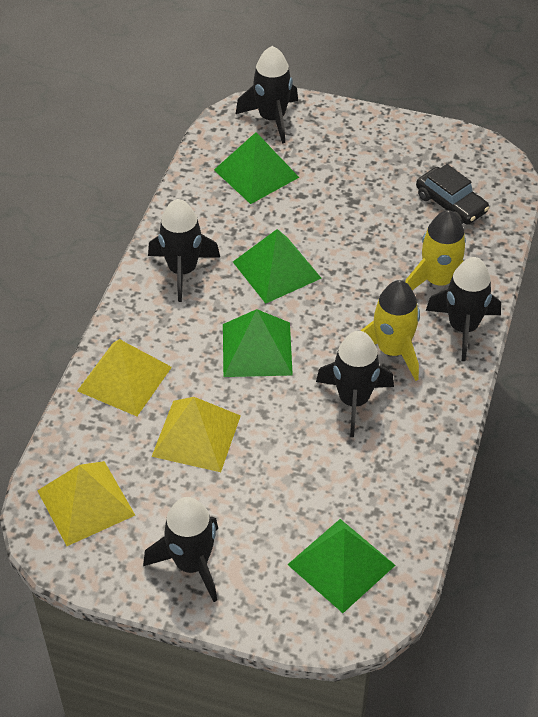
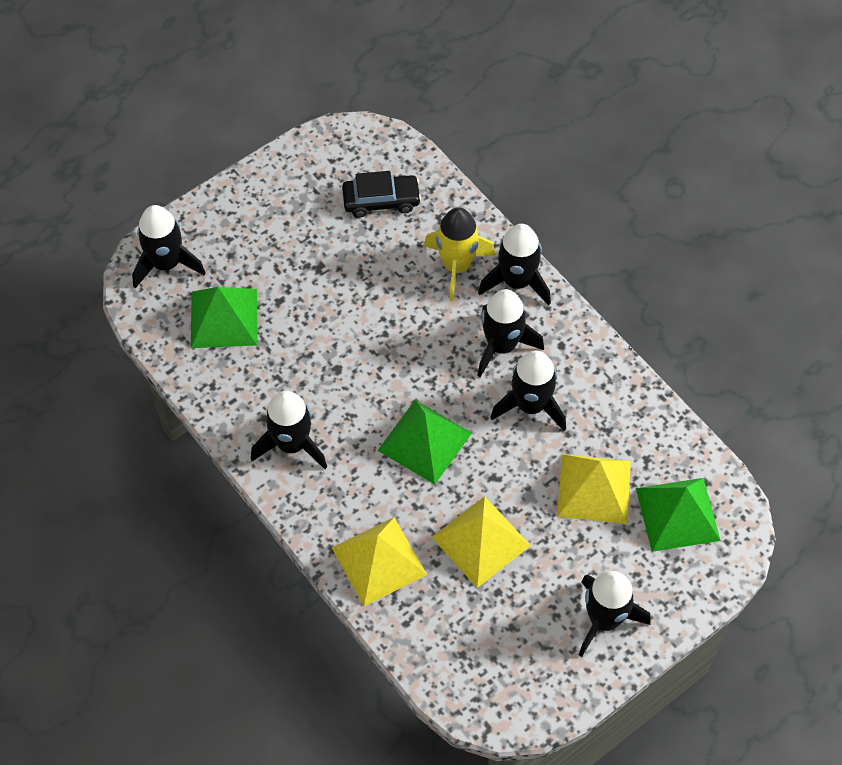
camera: 55 degrees left, 10 degrees up
yellow pyramid [37,461,135,546] -> yellow pyramid moved to [557,454,631,524]
green pyramid [233,229,321,304] -> none
yellow rocket [360,280,420,381] -> black rocket [477,289,544,377]

